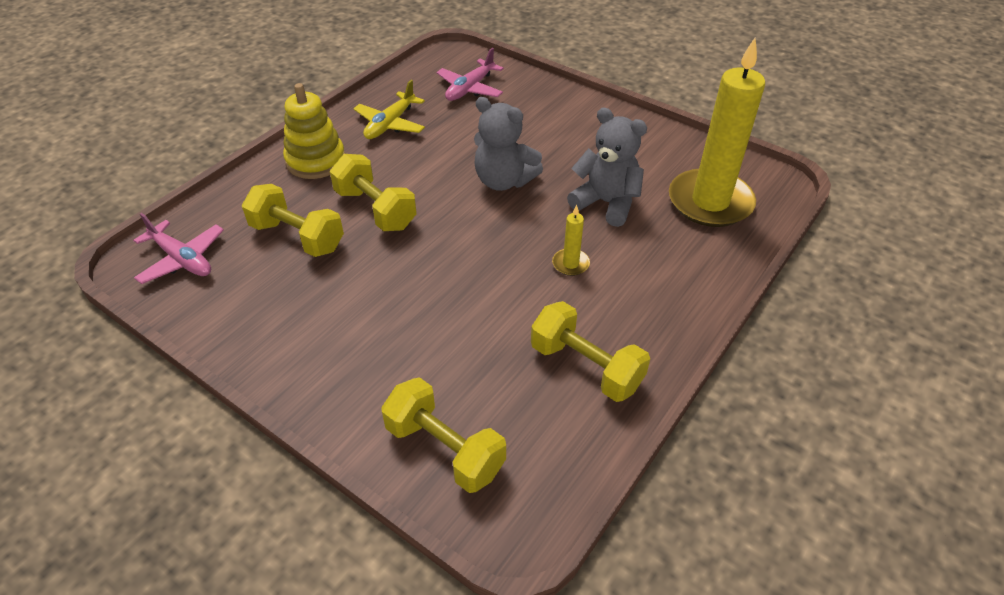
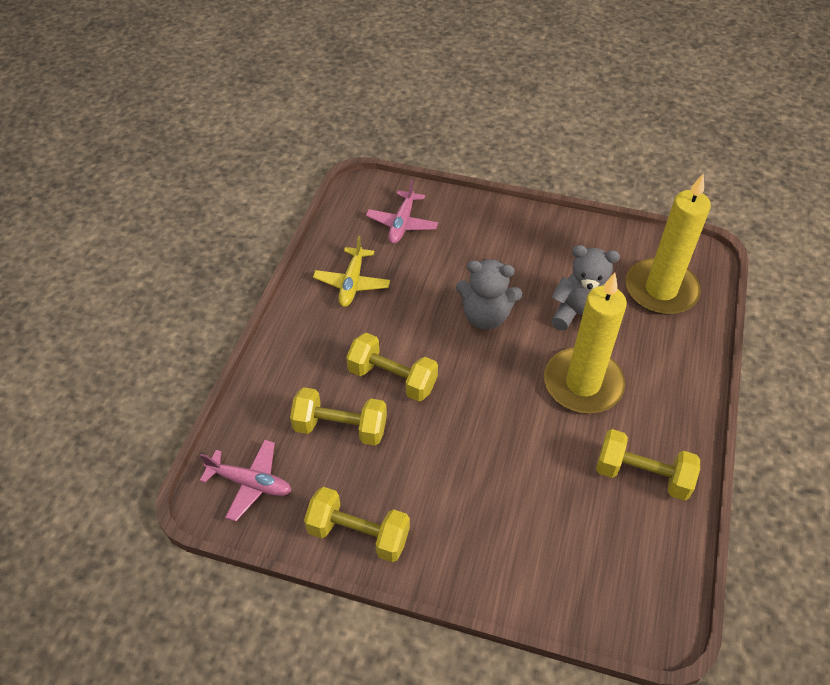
camera: 20 degrees left, 5 degrees up
yellow stacking toy [283,83,345,179] -> none
yellow dumbbell [381,377,506,493] -> yellow dumbbell moved to [304,487,410,562]
yellow candle [552,205,590,276] -> yellow candle [544,273,627,413], size x2.46

